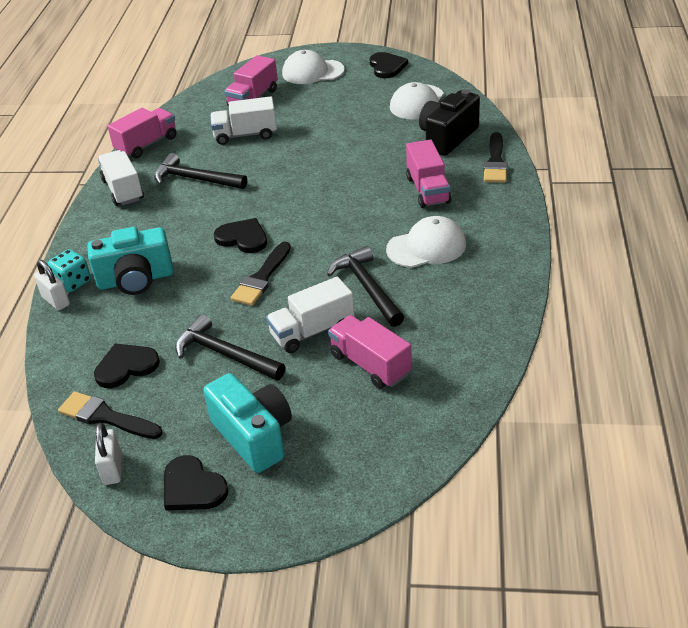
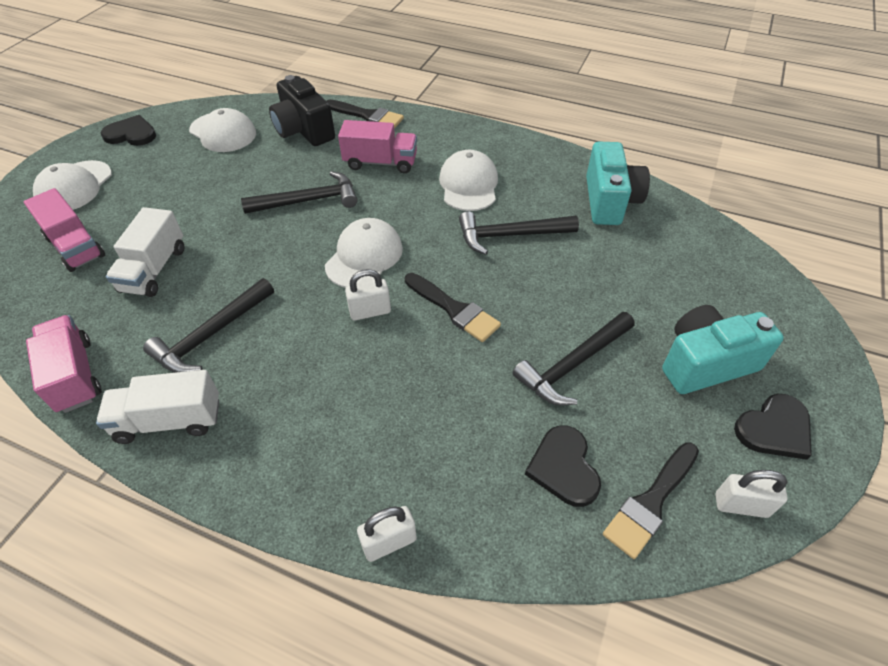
camera: 75 degrees left, 10 degrees up
turquoise dice [48,249,91,292] -> none
turquoise camera [87,227,173,295] -> turquoise camera moved to [586,141,650,225]
black heart [214,218,267,253] -> white padlock [345,269,391,321]
white truck [266,277,355,353] -> none
pink truck [328,315,412,389] -> none
none -> black hammer [241,171,358,214]
none -> white cap [325,218,403,288]

